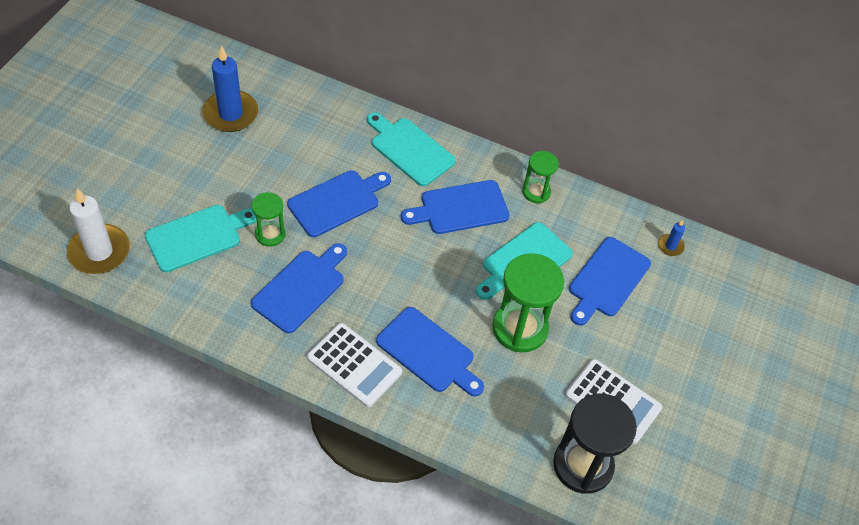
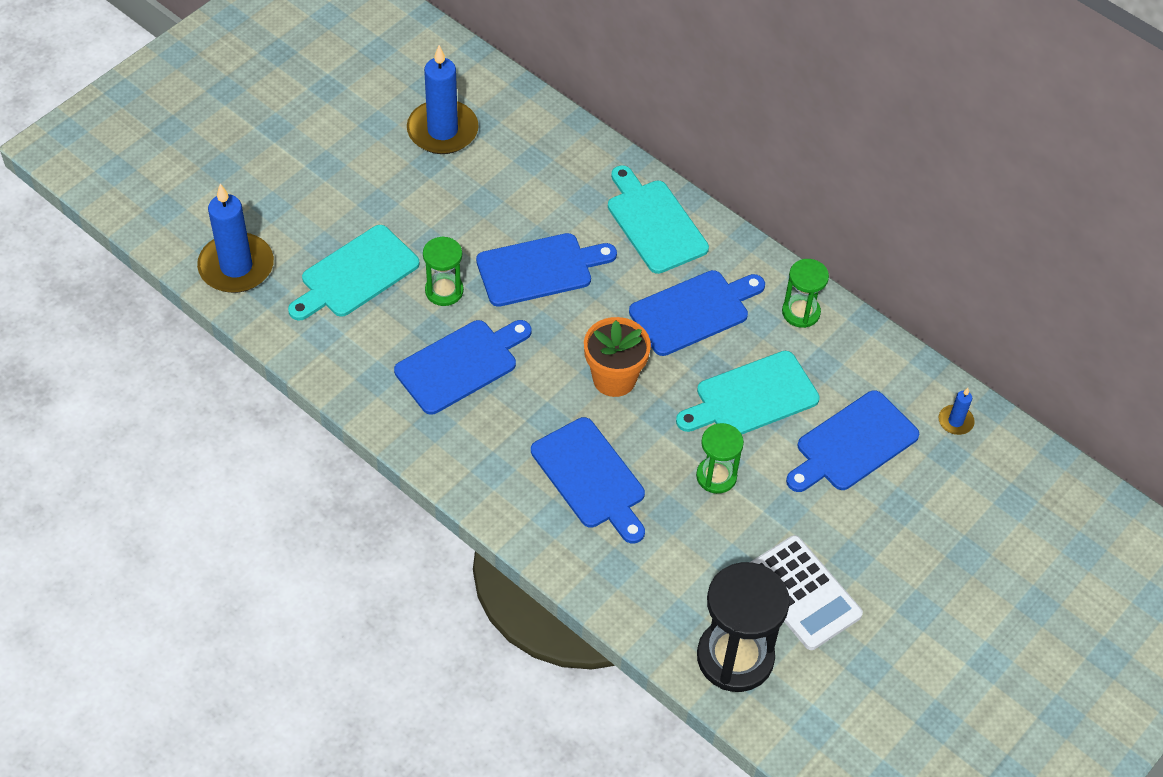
camera: 20 degrees right, 0 degrees up
white candle [67,188,130,274] -> blue candle [197,184,274,293]
turquoise cutting board [145,205,257,272] -> turquoise cutting board turned 150 degrees clockwise [288,225,420,321]
white calculator [307,323,402,407] -> none
blue cutting board [401,180,510,234] -> blue cutting board turned 150 degrees clockwise [629,270,765,356]
green hourglass [492,253,564,352] -> green hourglass [696,423,744,494], size x0.56
none -> orange flower pot [584,317,651,397]

